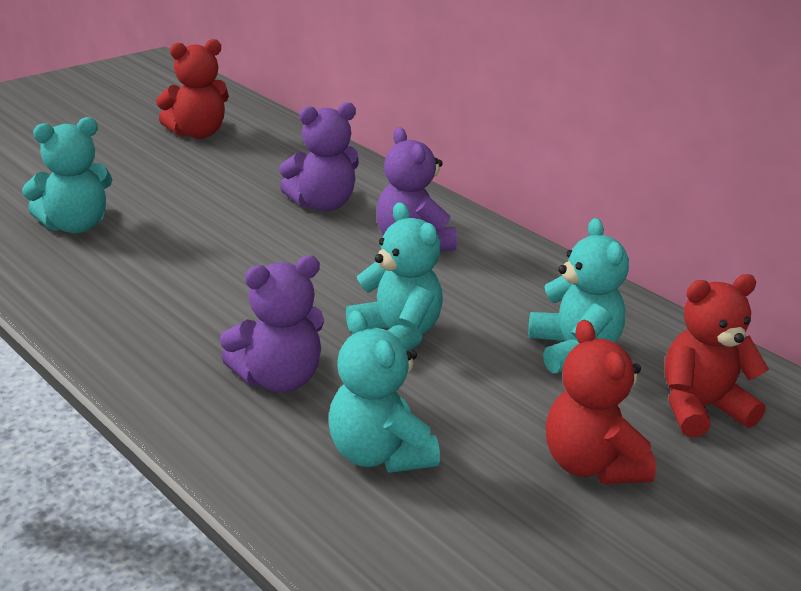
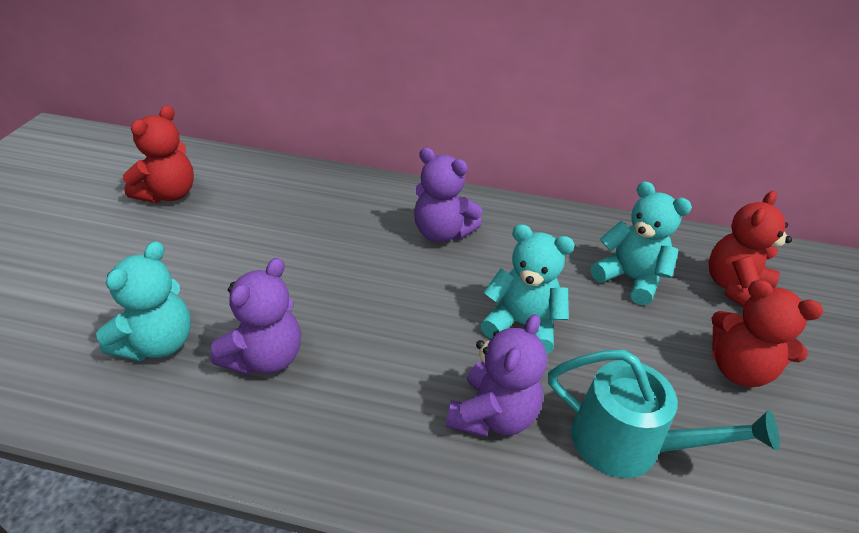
camera: 35 degrees left, 10 degrees up
purple teddy bear [279,102,359,211] -> purple teddy bear moved to [211,258,301,376]
turquoise teddy bear [329,310,440,473] -> turquoise watering can [548,350,780,478]

